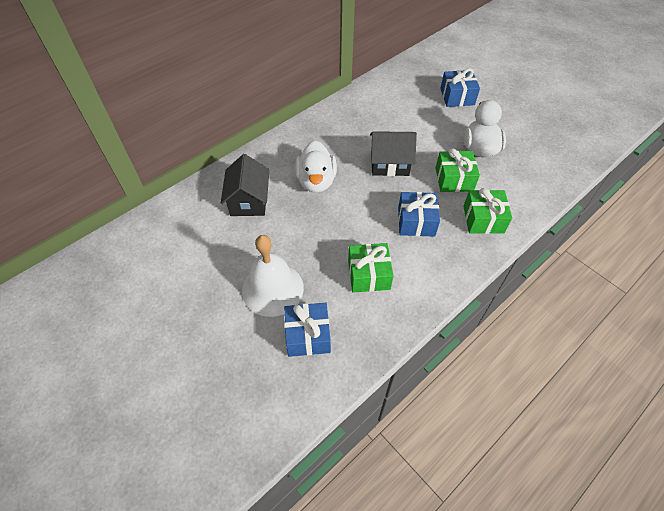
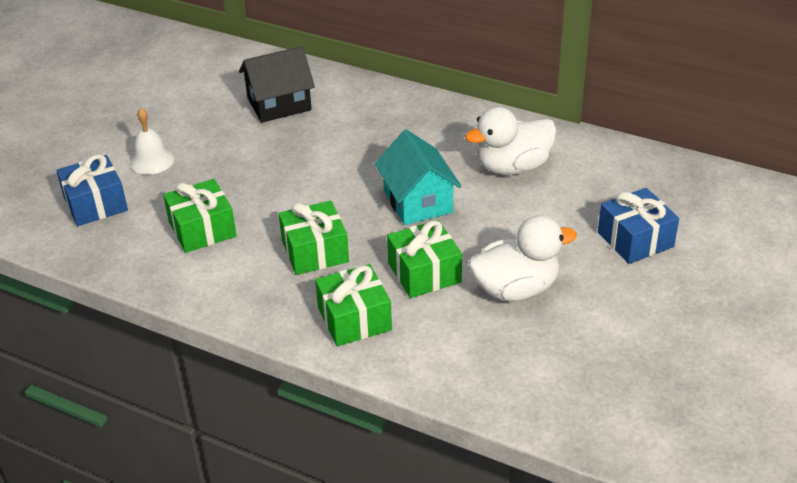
camera: 70 degrees right, 15 degrees down
white bell [242,235,304,317] -> white bell [130,108,174,175], size x0.56
white duck [295,140,337,193] -> white duck moved to [465,107,557,175]
black house [370,131,417,176] -> turquoise house [375,130,462,225]
blue gift [398,192,440,237] -> green gift [279,201,349,275]

